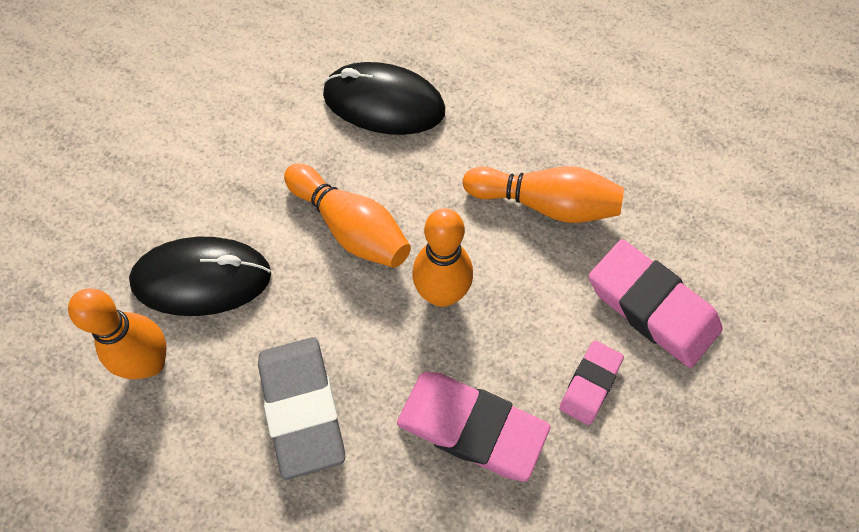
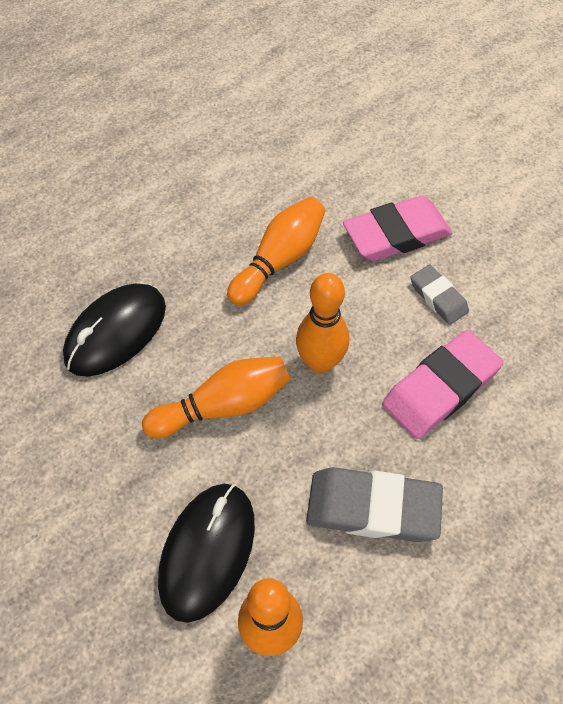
camera: 65 degrees left, 5 degrees down
pink eraser [559,340,624,425] -> grey eraser [411,265,469,325]

